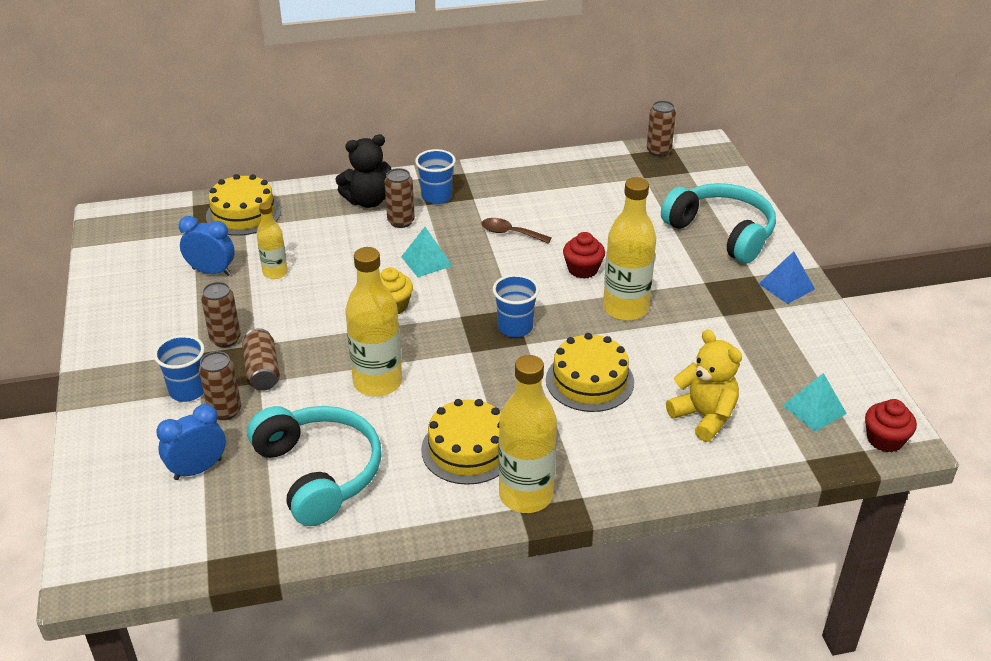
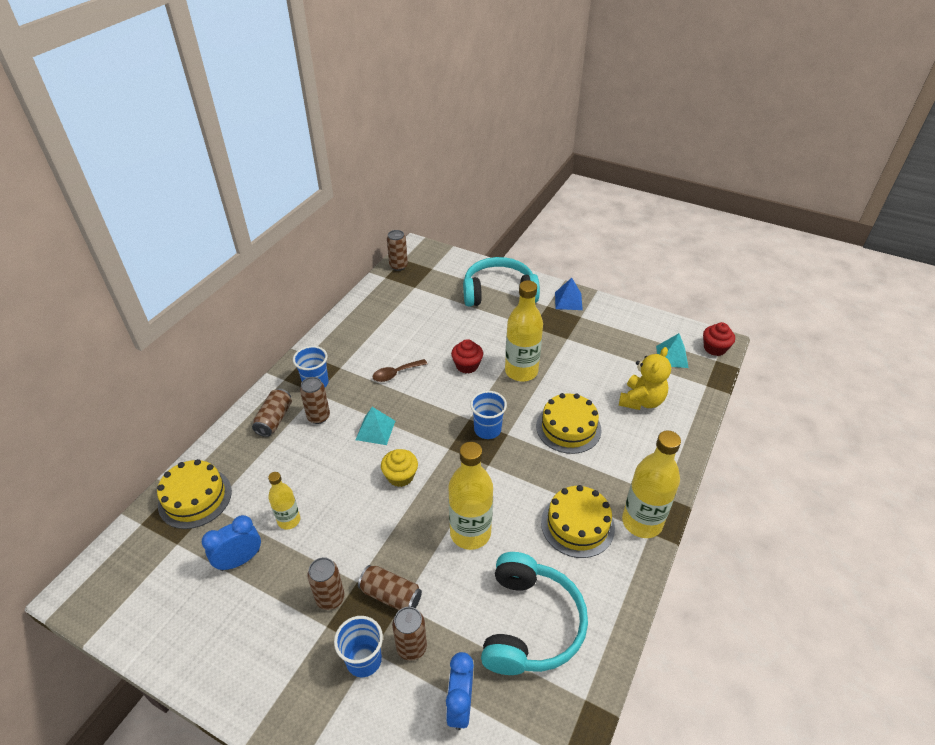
camera: 50 degrees left, 5 degrees up
turquoise headphones [247,406,381,526] -> turquoise headphones turned 90 degrees clockwise [481,552,588,675]
black teddy bear [335,134,392,208] -> brown can [252,388,292,437]
yellow teddy bear [666,330,742,442] -> yellow teddy bear turned 120 degrees clockwise [619,347,671,410]

